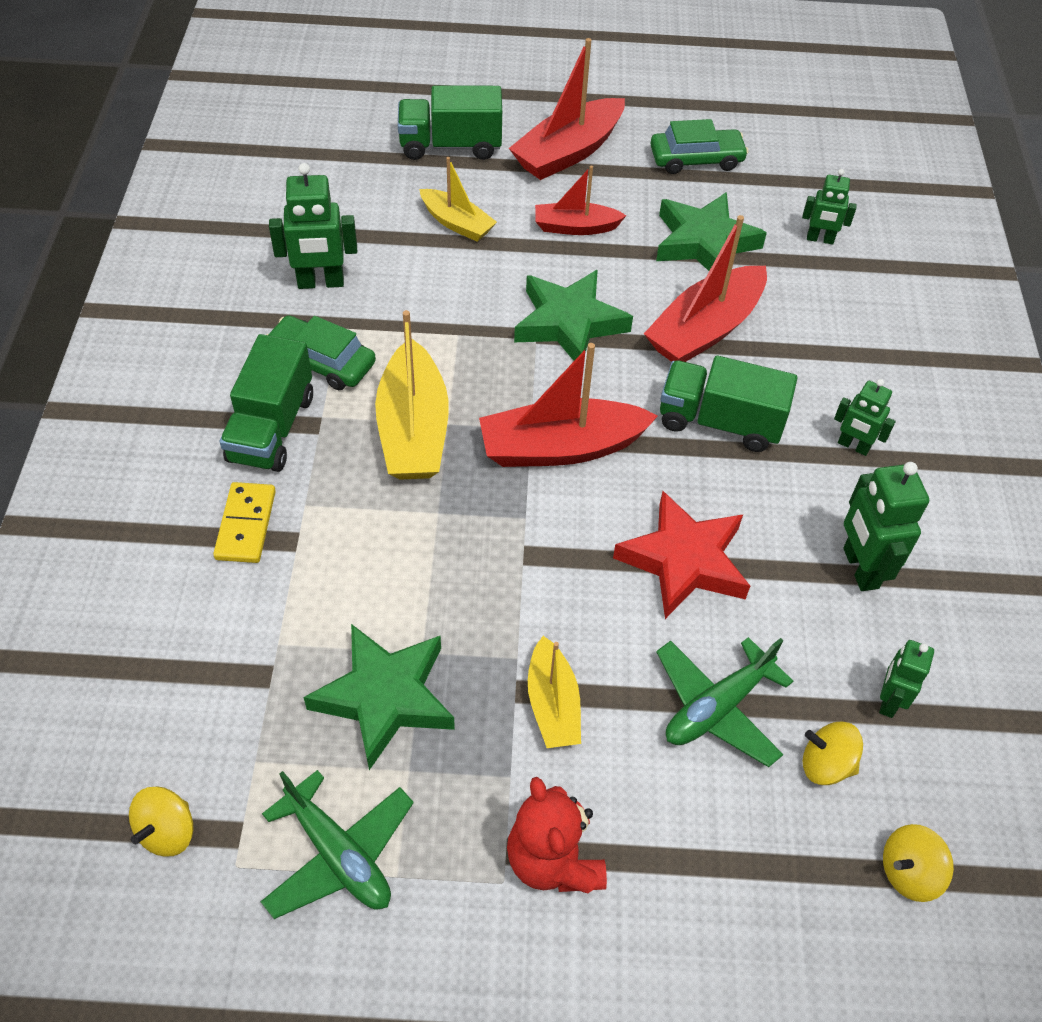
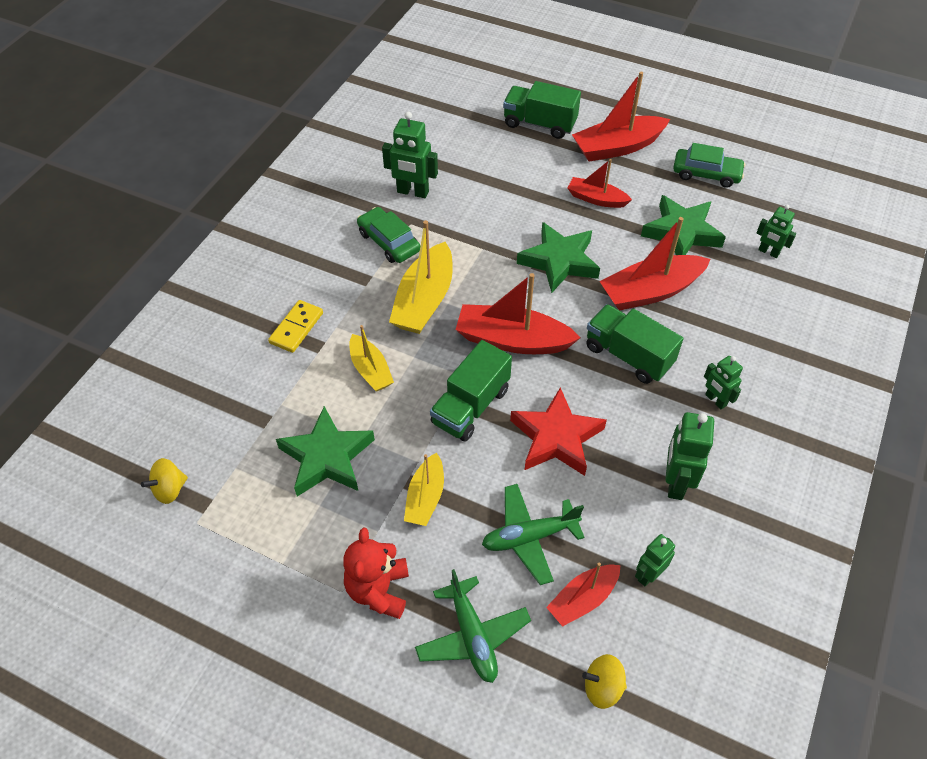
camera: 25 degrees right, 0 degrees up
green truck [220,334,313,472] -> green truck moved to [430,340,512,441]
green plane [260,770,414,919] -> green plane moved to [415,569,531,683]
yellow boat [419,157,497,241] -> yellow boat moved to [349,325,394,391]
yellow spinning top [803,722,863,785] -> red boat [546,562,621,627]

